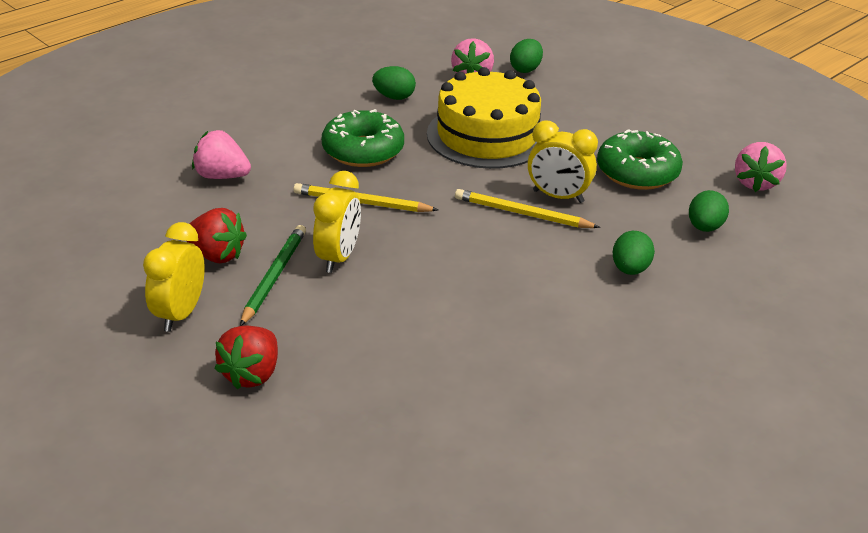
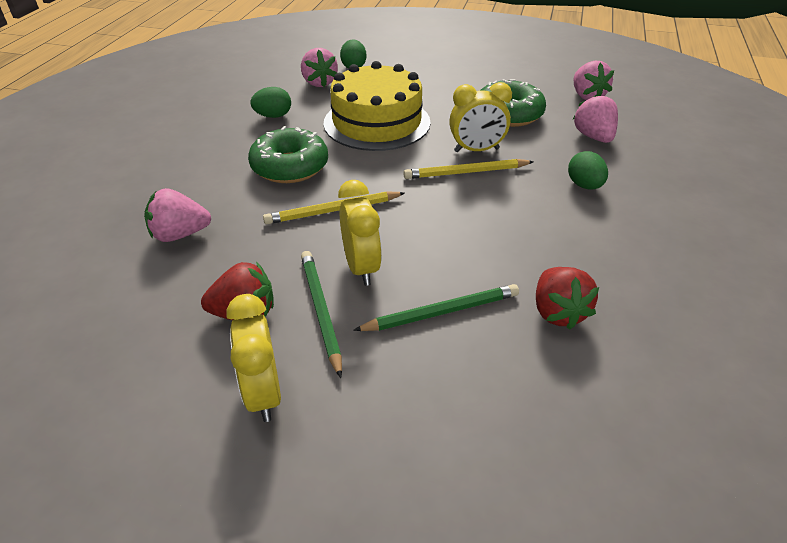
camera: 30 degrees left, 5 degrees up
red strawberry [215,326,278,390] -> red strawberry moved to [536,267,599,330]
green egg [689,190,729,232] -> pink strawberry [573,93,618,143]
none -> green pencil [353,284,519,331]

